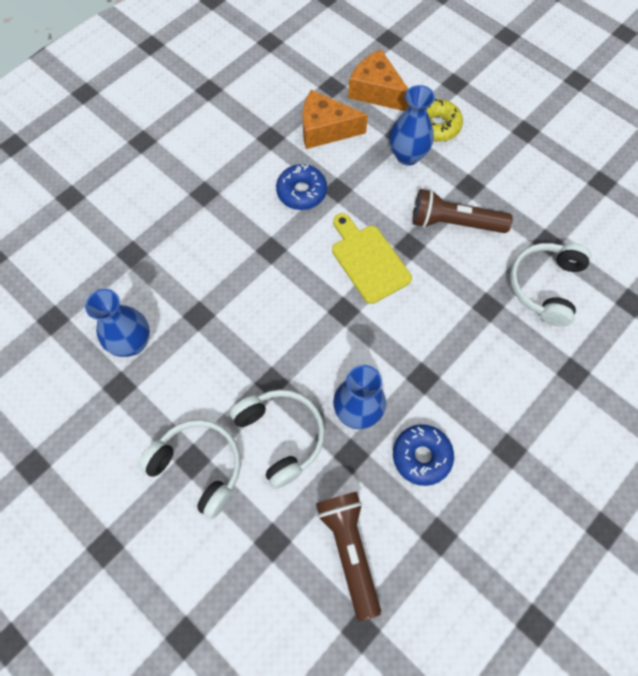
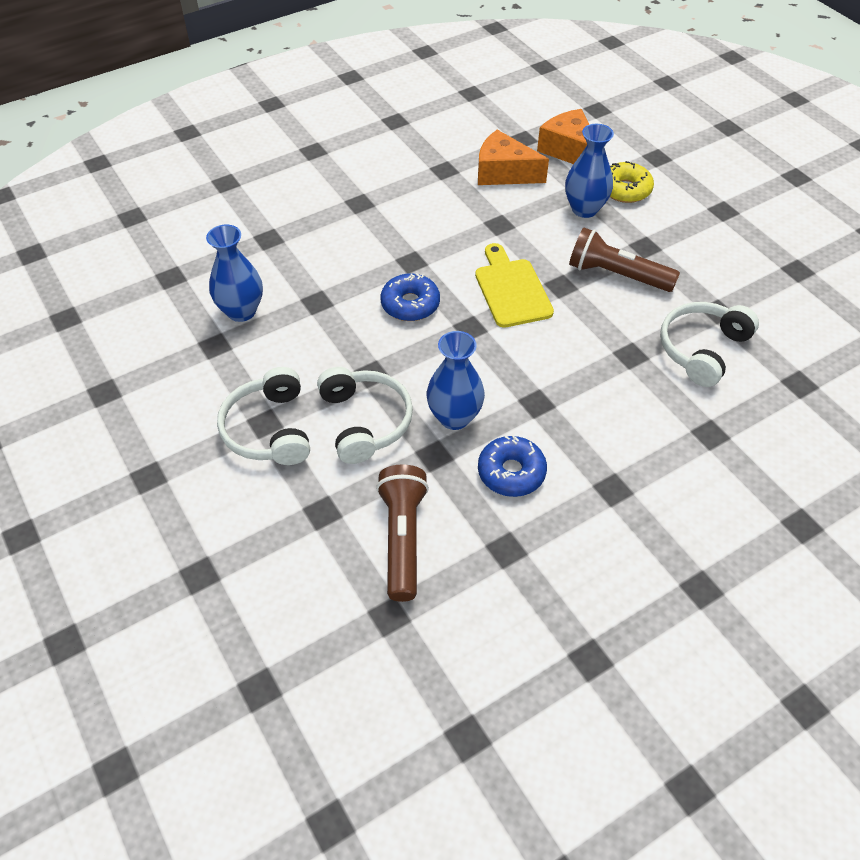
camera: 15 degrees right, 15 degrees down
white headphones [138,419,241,519] -> white headphones turned 150 degrees counterclockwise [217,367,310,465]
blue donut [276,164,327,210] -> blue donut moved to [381,273,440,321]

